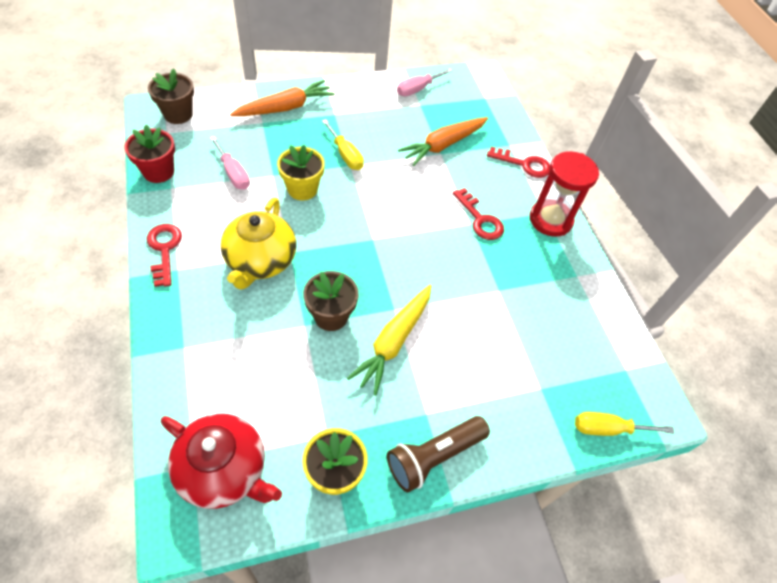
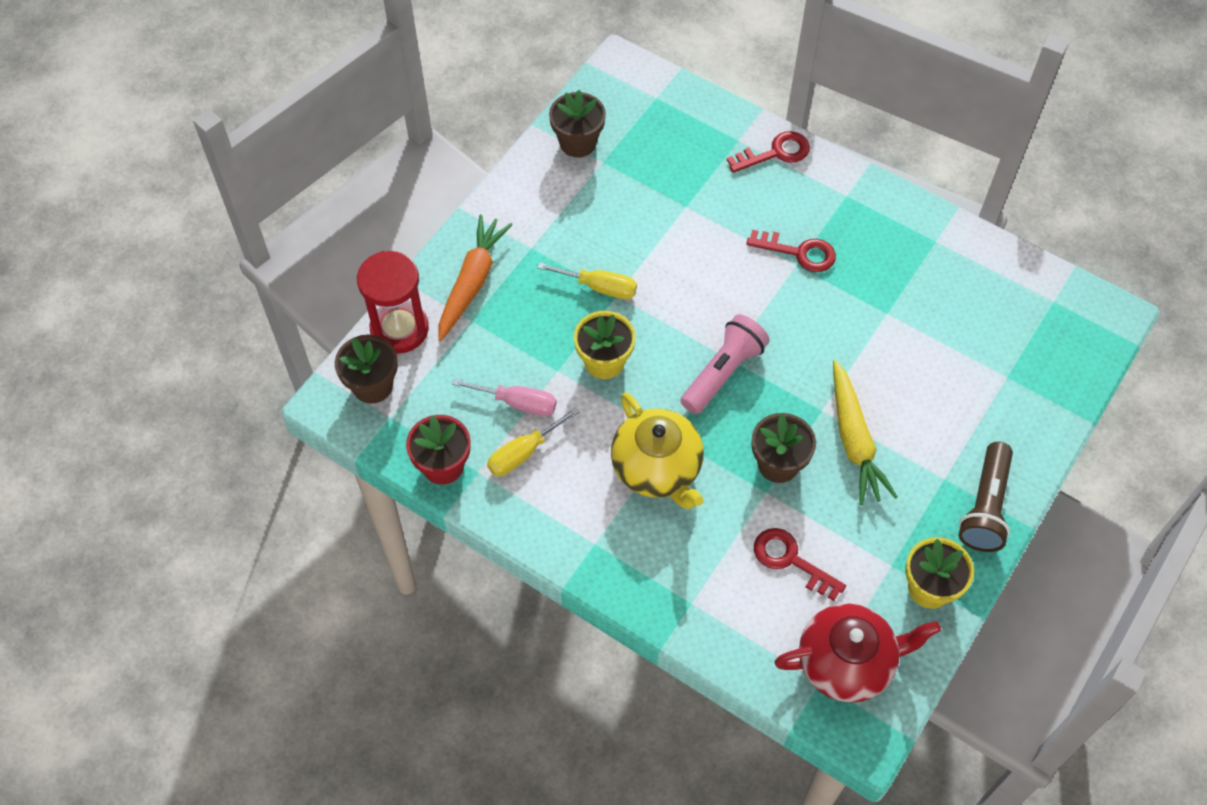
camera: 35 degrees left, 5 degrees up
red key [147,224,182,287] -> red key moved to [754,528,846,601]
pink screwdriver [397,68,453,96] -> brown flower pot [549,90,606,158]
orange carrot [398,117,488,166] -> none
red hourglass [530,151,599,237] -> red hourglass moved to [357,251,429,354]
yellow screwdriver [575,412,674,436] -> yellow screwdriver moved to [487,407,579,476]
none -> pink flashlight [680,314,770,414]

